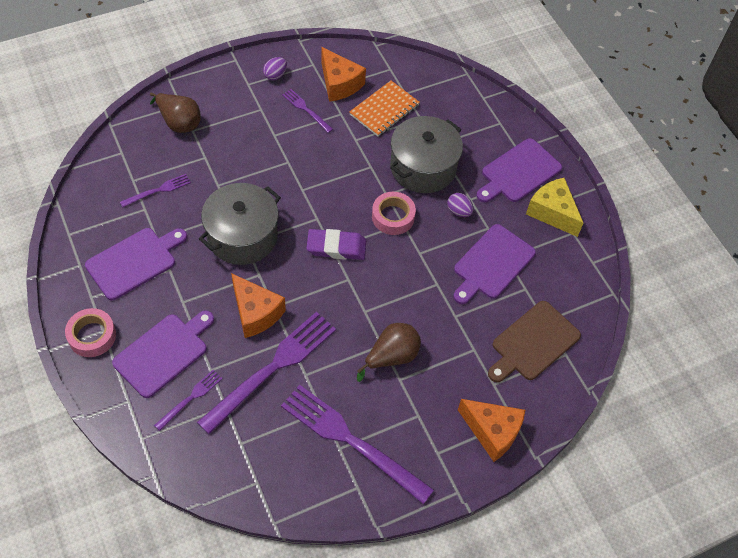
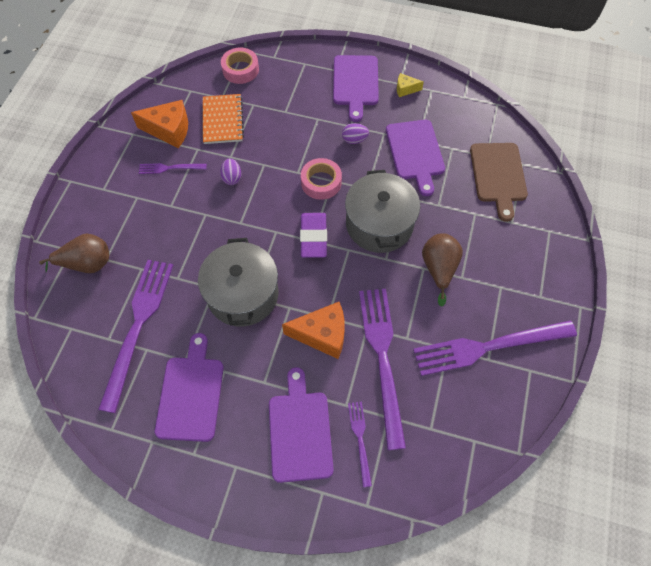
camera: 45 degrees left, 5 degrees up
pink tape [65,308,116,357] -> pink tape moved to [221,48,259,84]
purple fork [120,174,191,207] -> purple fork [98,260,173,413], size x2.11
purple egg [263,57,287,80] -> purple egg moved to [220,159,242,185]
purple eraser [306,229,366,260] -> purple eraser turned 45 degrees counterclockwise [300,213,327,258]
grey pot [390,116,463,193] -> grey pot moved to [345,170,420,253]
orange cheese [458,399,525,462] -> none
yellow cheese [526,178,583,237] -> yellow cheese [397,73,424,97], size x0.52

